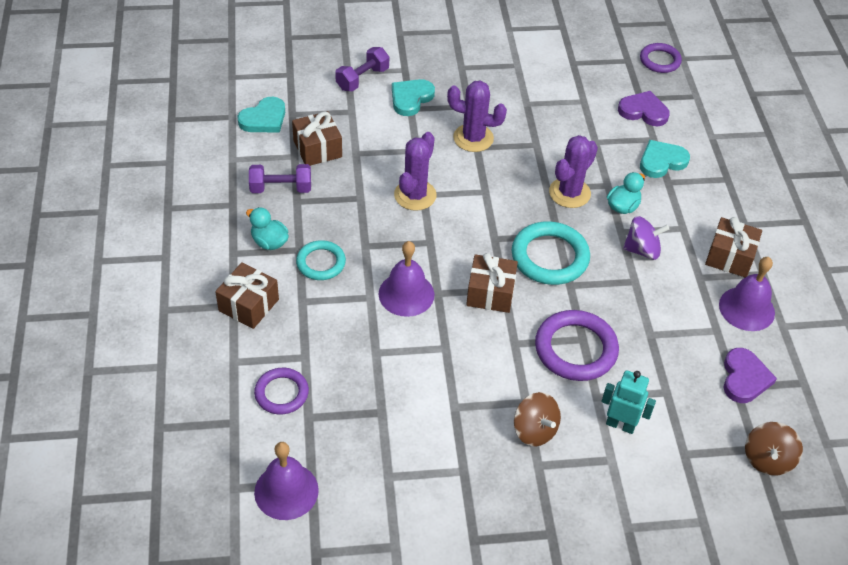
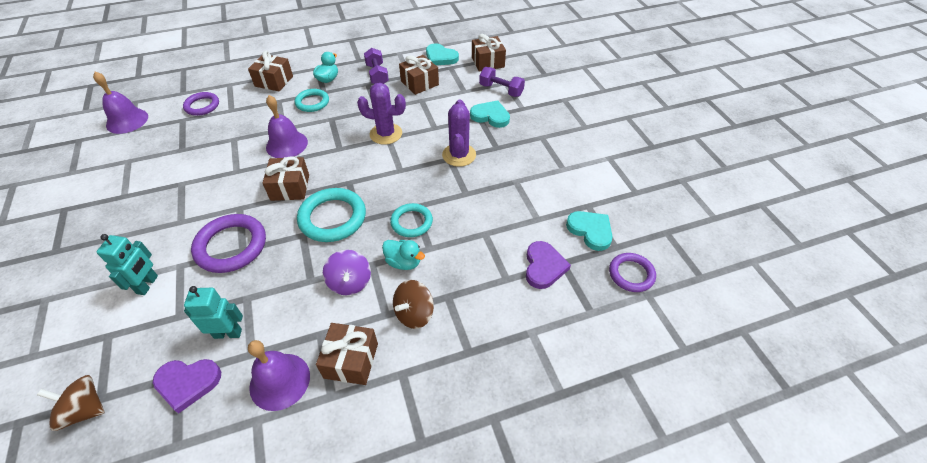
camera: 80 degrees right, 0 degrees up
brown spinning top [514,392,561,446] -> brown spinning top moved to [393,280,434,329]
purple cactus [549,135,598,208] -> turquoise ring [390,203,433,237]
turquoise heart [640,140,690,178] -> turquoise heart moved to [566,211,613,251]
none -> turquoise robot [184,286,243,339]
none -> brown gift [472,34,506,72]

